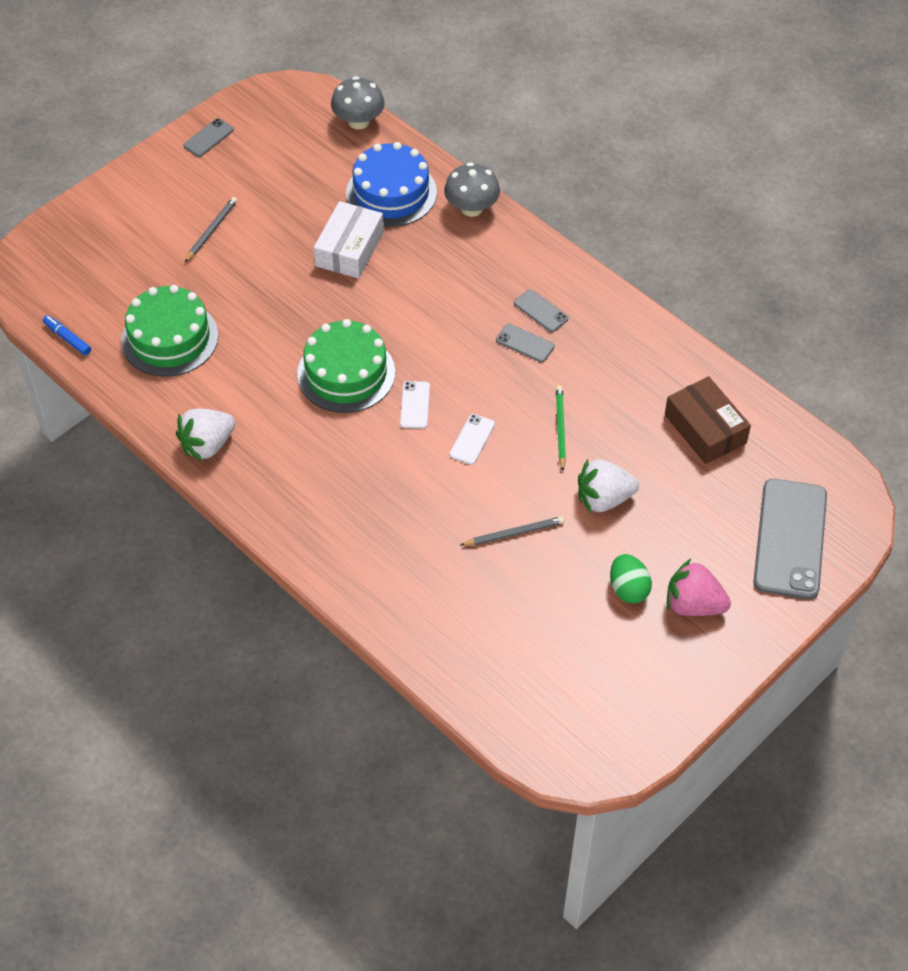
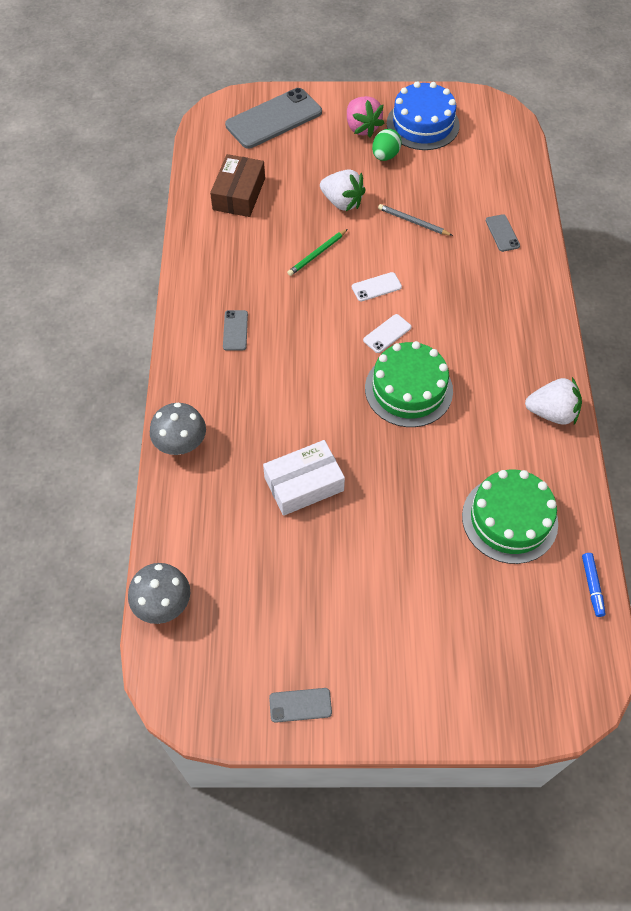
camera: 135 degrees left, 5 degrees up
grey pencil [185,197,237,262] -> none
blue cake [346,142,437,227] -> blue cake moved to [387,81,460,150]
grey phone [496,324,555,362] -> grey phone moved to [485,214,520,252]

